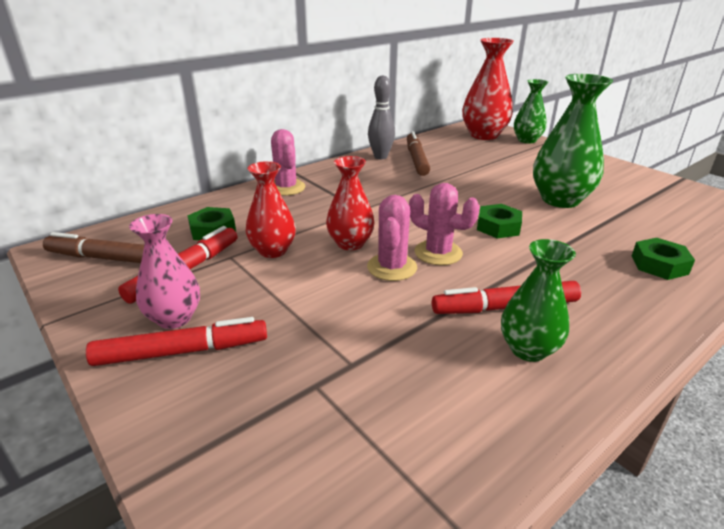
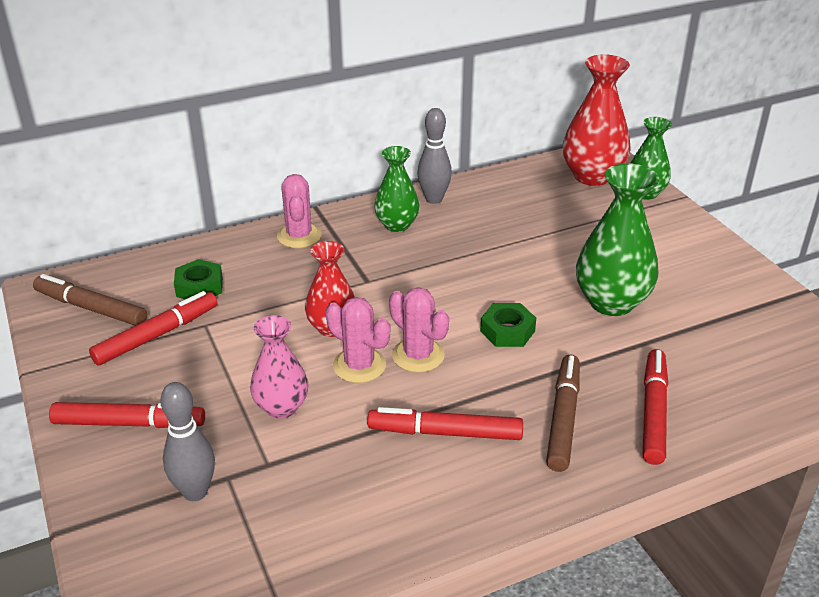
camera: 15 degrees right, 5 degrees up
pink vase [129,214,200,329] -> pink vase moved to [250,315,308,419]
red vase [245,161,296,258] -> none
pink cactus [367,195,417,281] -> pink cactus turned 75 degrees counterclockwise [326,297,390,383]
brown marker [407,131,430,176] -> brown marker moved to [546,355,580,472]
green vase [501,239,576,362] -> green vase moved to [374,146,419,232]
green nut [632,238,695,280] -> red marker [643,349,668,465]
none -> grey bowling pin [160,382,215,501]

